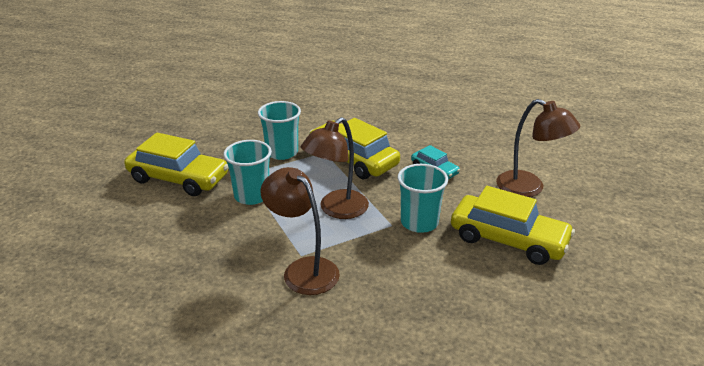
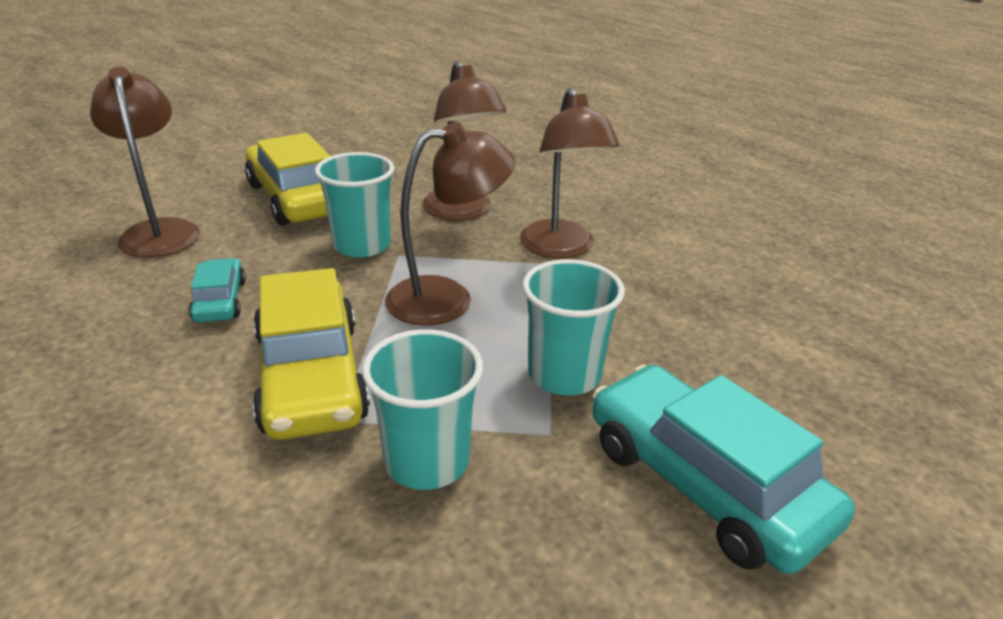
camera: 150 degrees left, 0 degrees up
yellow car [124,133,228,196] -> turquoise car [592,365,855,574]
none -> brown lamp [422,61,506,221]

